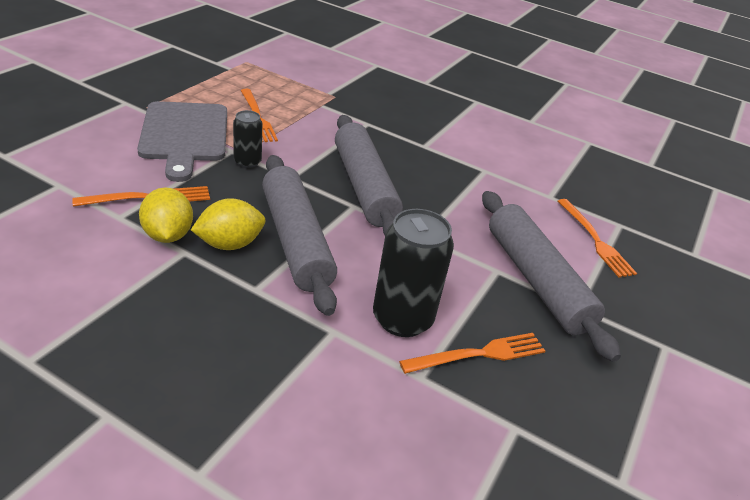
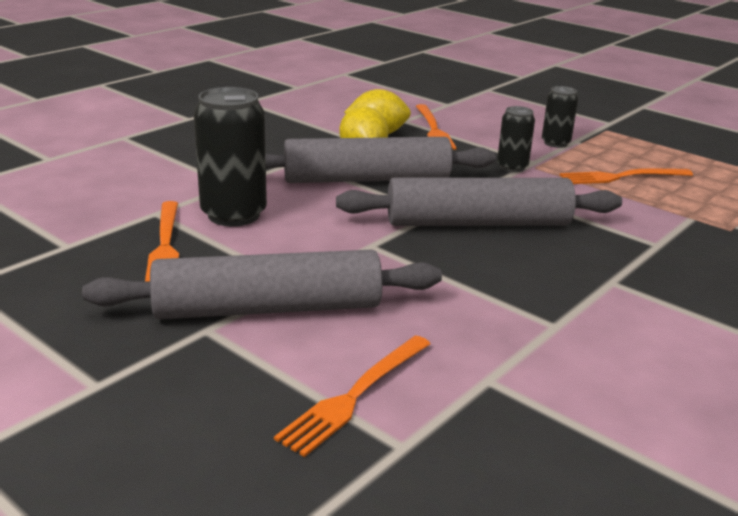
camera: 105 degrees right, 10 degrees down
grey cutting board [137,101,227,182] -> black can [542,86,578,148]
orange fork [558,199,637,277] -> orange fork turned 45 degrees counterclockwise [274,335,430,457]

